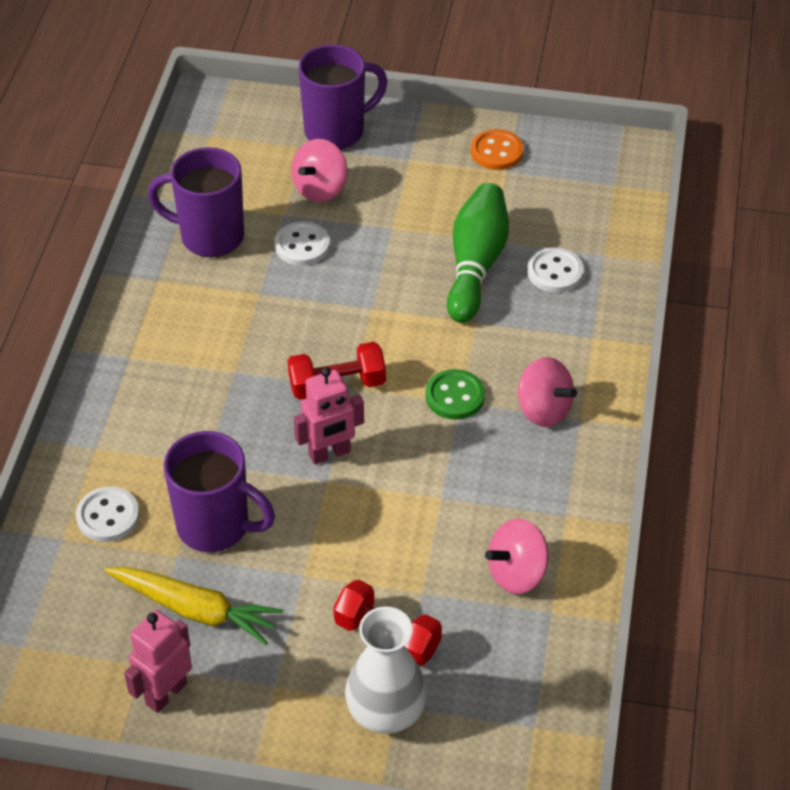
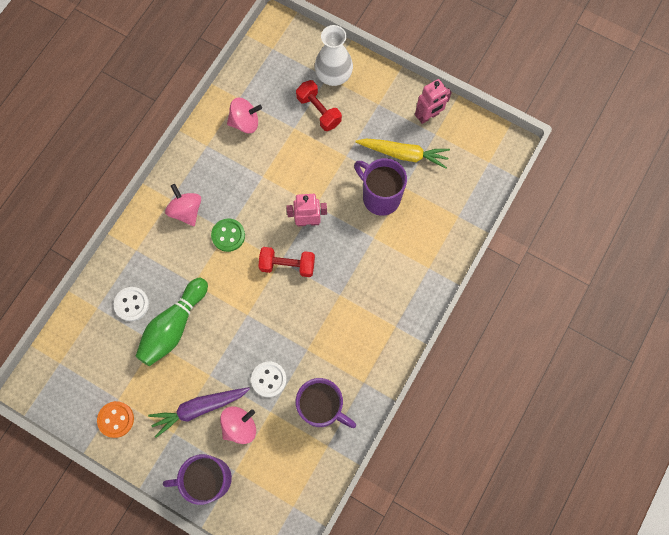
camera: 160 degrees left, 25 degrees up
white button [76,486,140,542] -> none
yellow carrot [104,567,283,645] -> yellow carrot turned 150 degrees clockwise [355,138,450,169]
none -> purple carrot [148,387,250,438]

